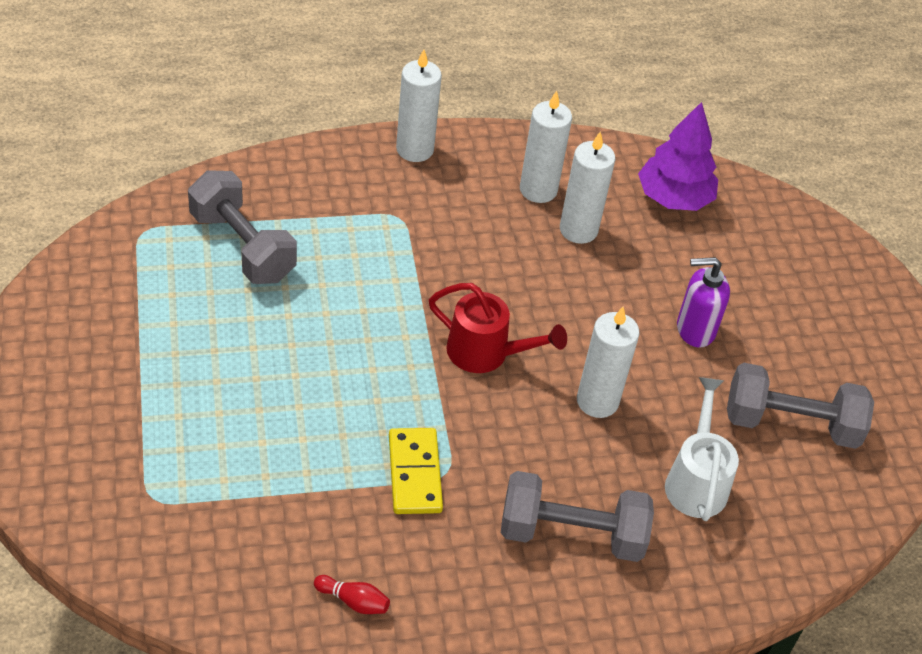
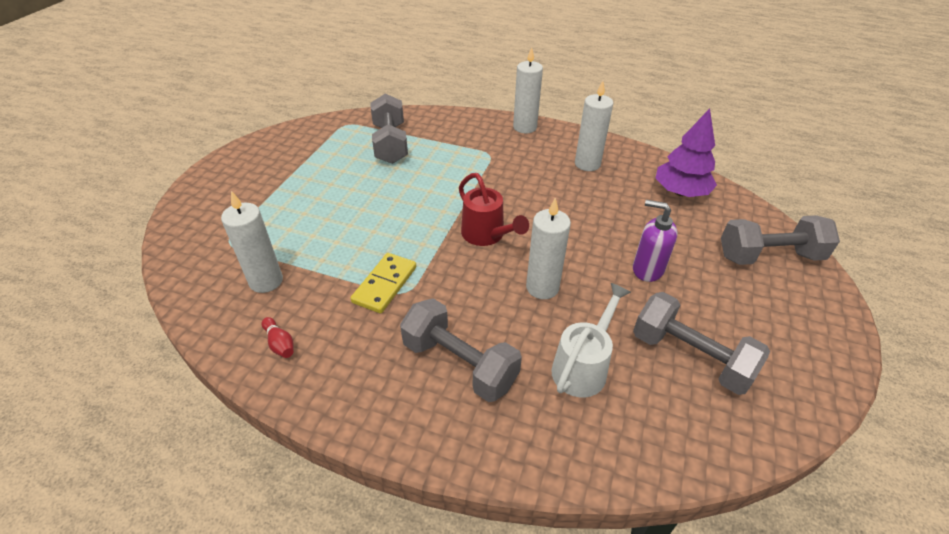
camera: 35 degrees right, 5 degrees down
white candle [560,131,615,244] -> white candle moved to [221,191,283,293]
none -> grey dumbbell [721,215,840,265]

